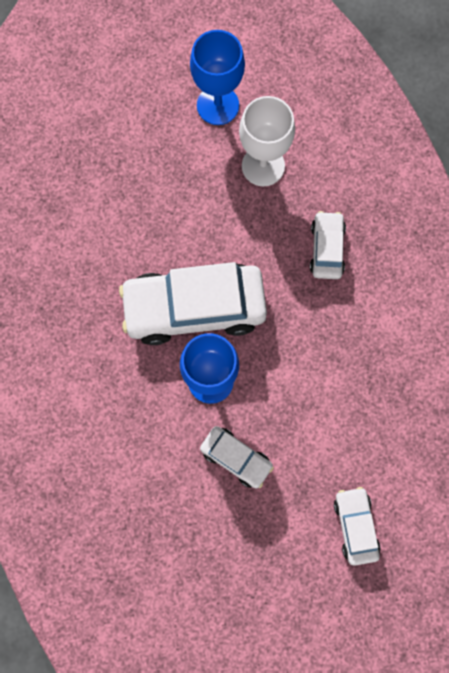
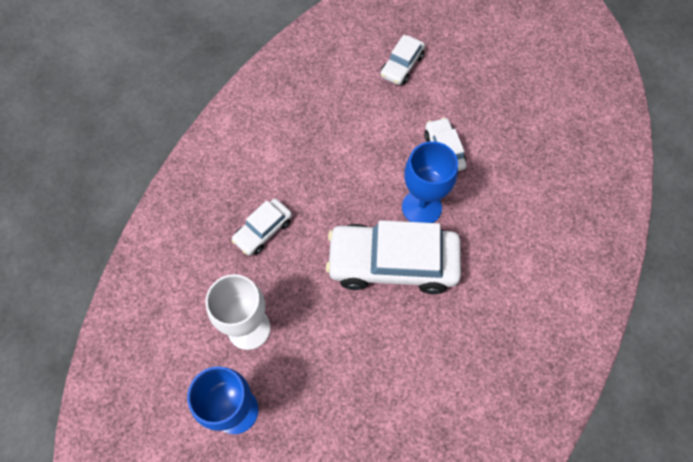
camera: 140 degrees left, 10 degrees down
white car [119,262,267,345] -> white car turned 150 degrees clockwise [326,220,461,294]

